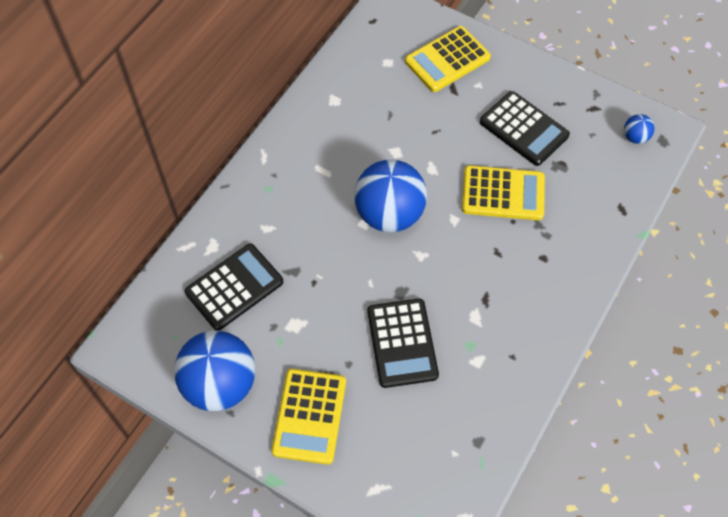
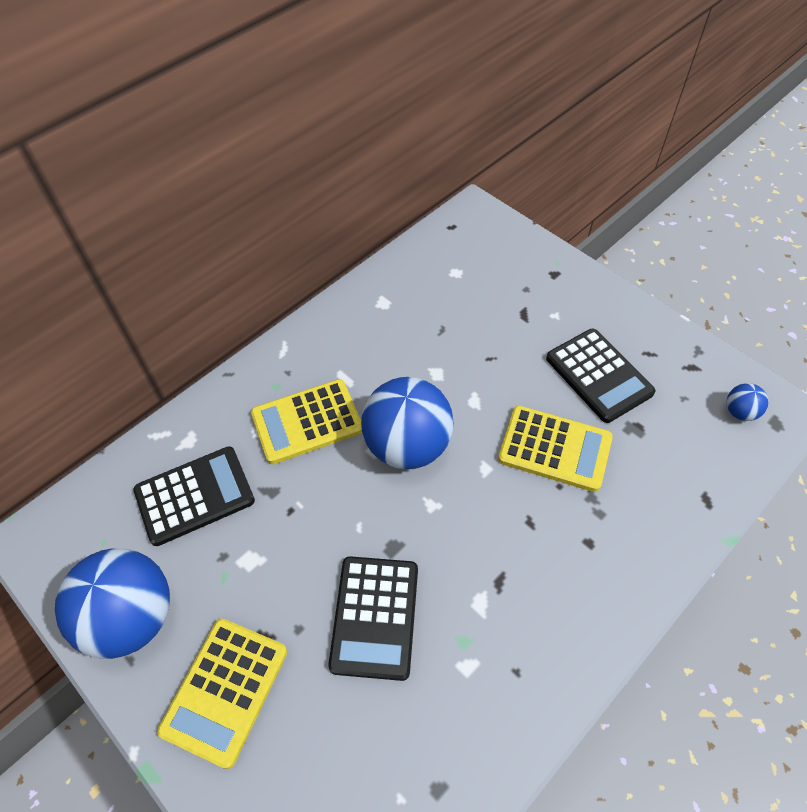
camera: 15 degrees right, 5 degrees down
yellow calculator [405,26,491,92] -> yellow calculator moved to [251,379,362,464]

